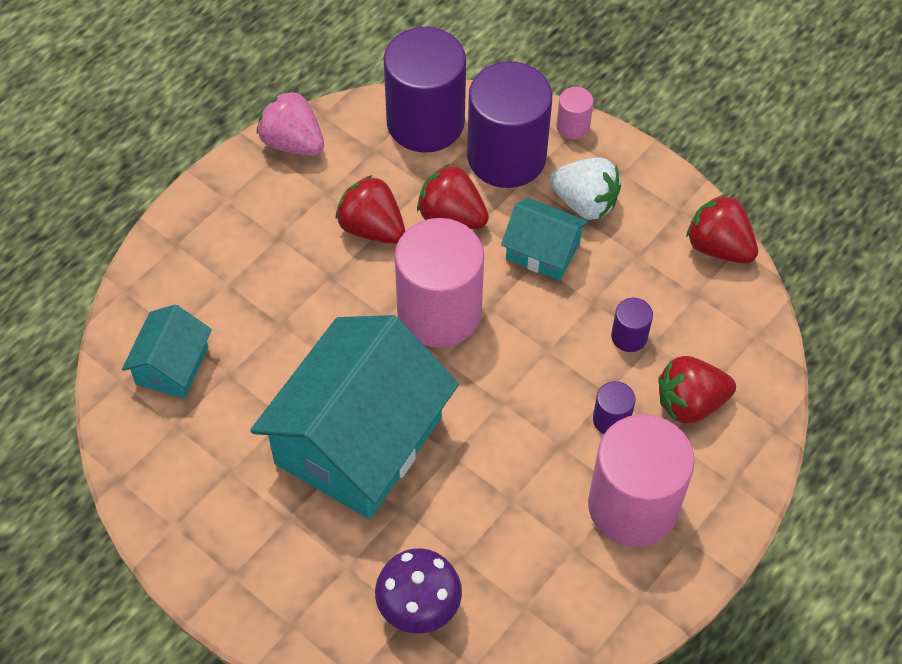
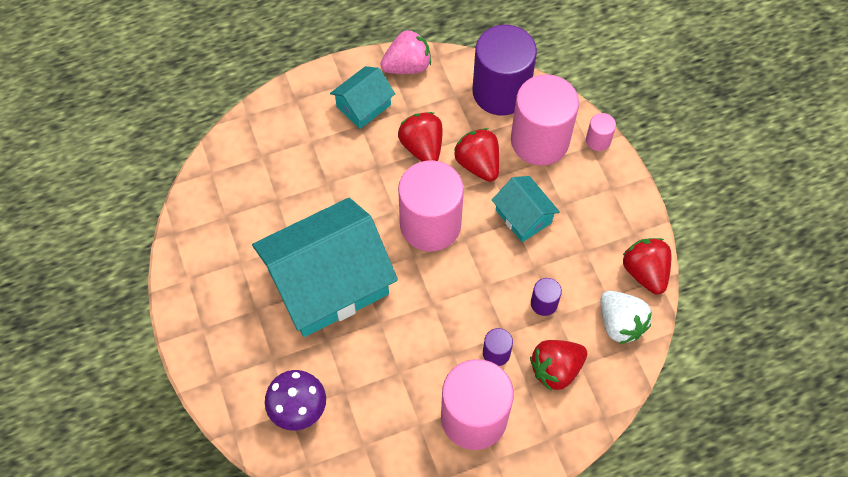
camera: 30 degrees right, 5 degrees up
turquoise house [122,304,212,399] -> turquoise house moved to [330,66,395,129]
pink strawberry [257,90,324,156] -> pink strawberry turned 90 degrees clockwise [380,29,431,74]
purple cylinder [467,62,552,188] -> pink cylinder [511,74,579,166]
white strawberry [549,158,621,220] -> white strawberry moved to [600,291,652,344]
red strawberry [659,356,736,424] -> red strawberry turned 45 degrees counterclockwise [530,340,587,390]

